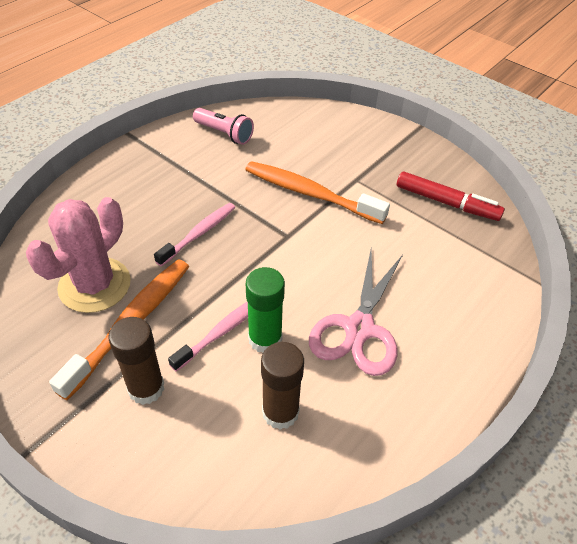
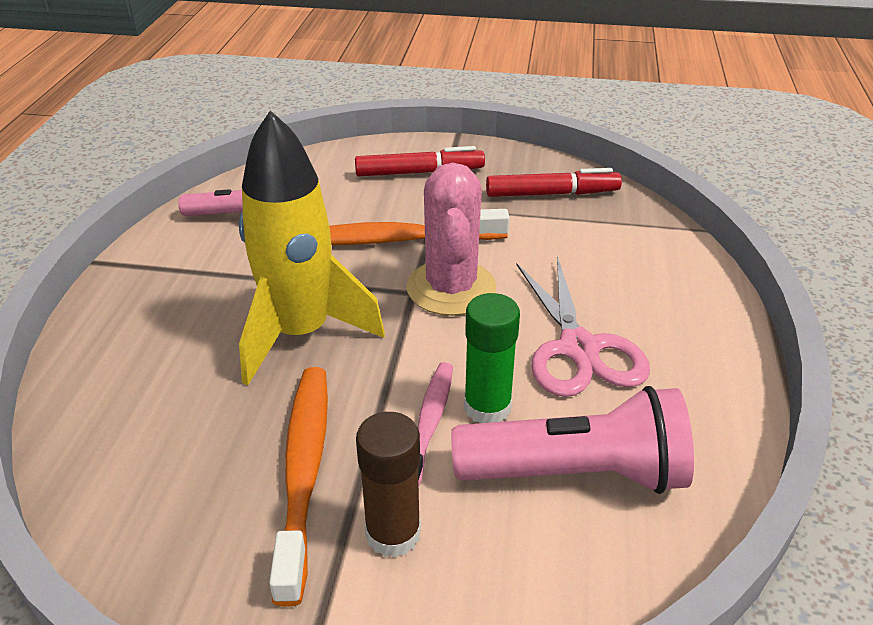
camera: 30 degrees left, 10 degrees down
pink cactus [26,197,131,313] -> pink cactus moved to [406,163,496,316]
pink toothbrush [154,203,236,267] -> yellow rocket [239,110,385,386]
brown glue stick [261,342,304,429] -> pink flashlight [451,386,694,494]
none -> red marker [355,146,485,176]

